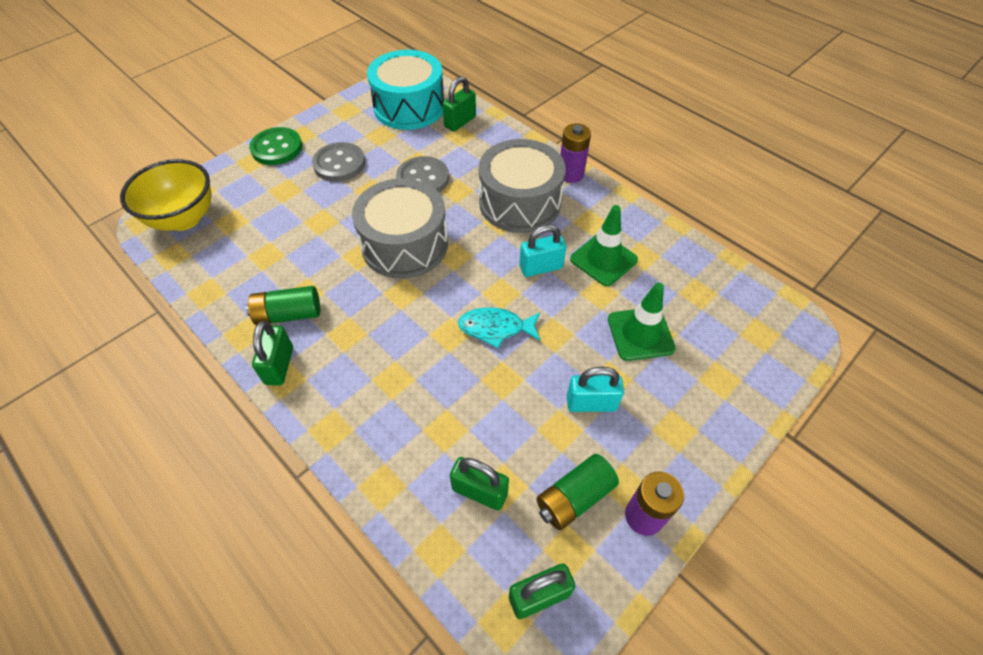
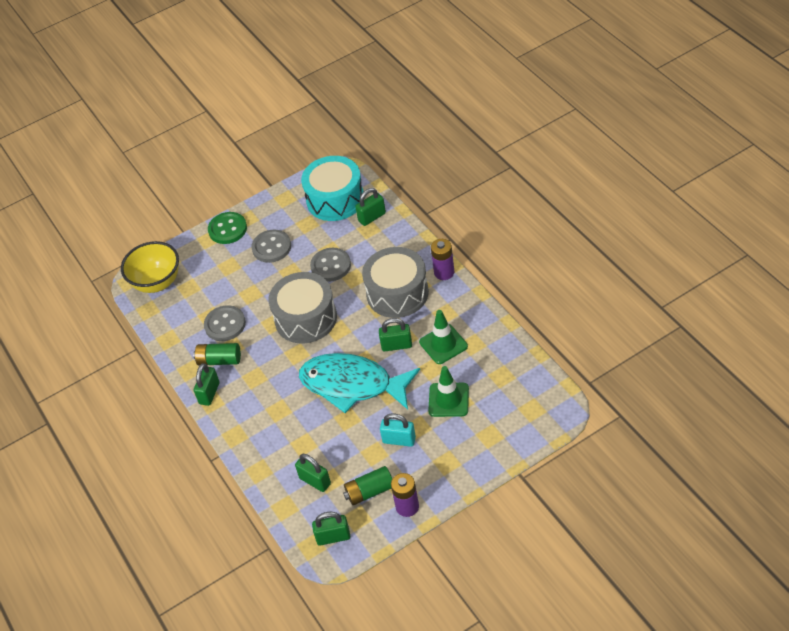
camera: 20 degrees right, 5 degrees down
turquoise fish [458,307,541,348] -> turquoise fish [299,353,420,413], size x2.11
turquoise padlock [520,224,566,277] -> green padlock [379,318,412,351]
none -> grey button [204,305,246,341]

